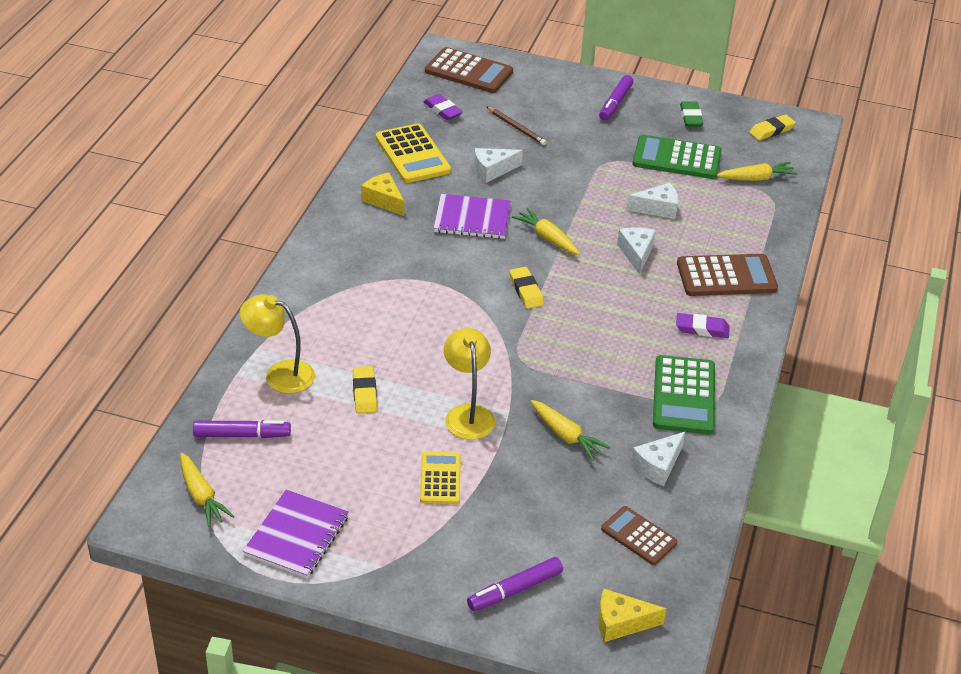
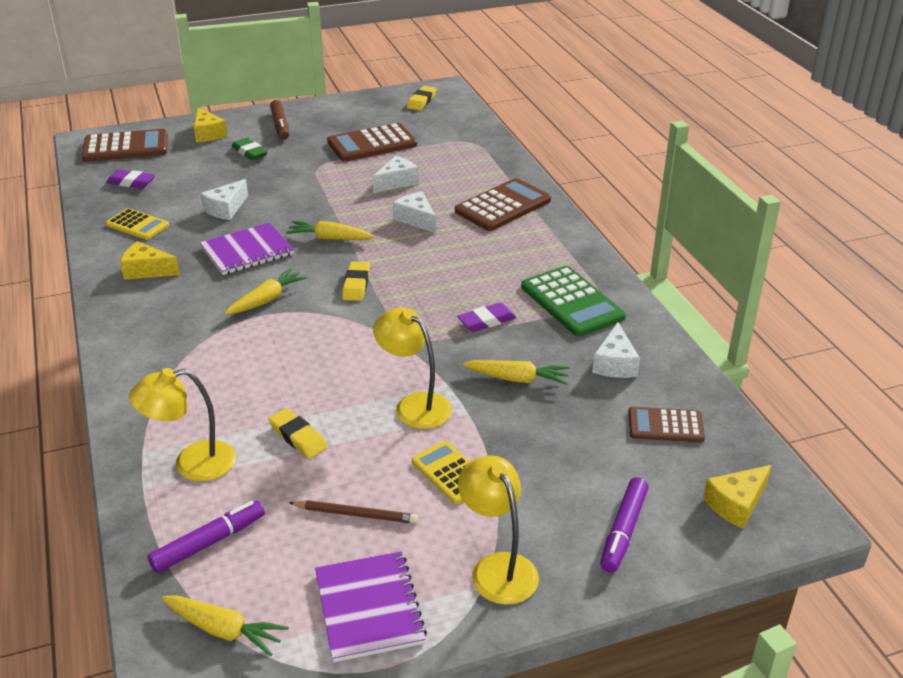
camera: 35 degrees left, 5 degrees down
yellow calculator [376,123,451,183] -> yellow calculator [106,208,169,240], size x0.62
brown pencil [486,106,546,145] -> brown pencil moved to [289,500,418,524]
yellow eraser [510,267,544,309] -> yellow eraser turned 60 degrees clockwise [342,261,370,301]
purple marker [599,75,633,121] -> brown marker [270,100,289,140]
green calculator [633,135,722,179] -> brown calculator [327,123,417,162]
purple eraser [676,313,730,338] -> purple eraser moved to [457,302,517,332]
green eraser [680,101,703,127] -> green eraser moved to [232,138,268,160]
yellow carrot [717,162,798,181] -> yellow carrot moved to [224,268,308,315]
none -> yellow cheese [194,107,228,142]
none -> yellow lamp [458,455,539,605]

